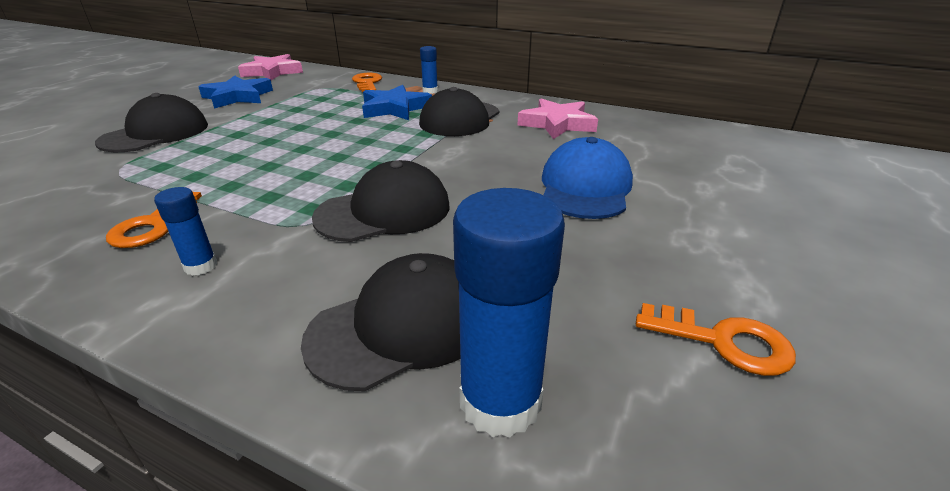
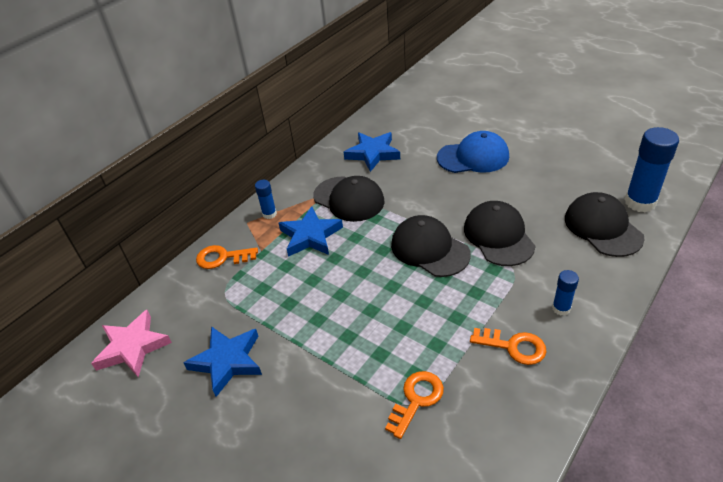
camera: 75 degrees left, 10 degrees up
black cap [95,93,208,152] -> black cap moved to [391,215,471,277]
pink star [517,98,598,139] -> blue star [344,132,400,172]
blue cap [542,137,633,219] -> blue cap turned 150 degrees clockwise [437,131,509,173]
orange key [636,303,796,376] -> orange key moved to [385,371,444,439]

